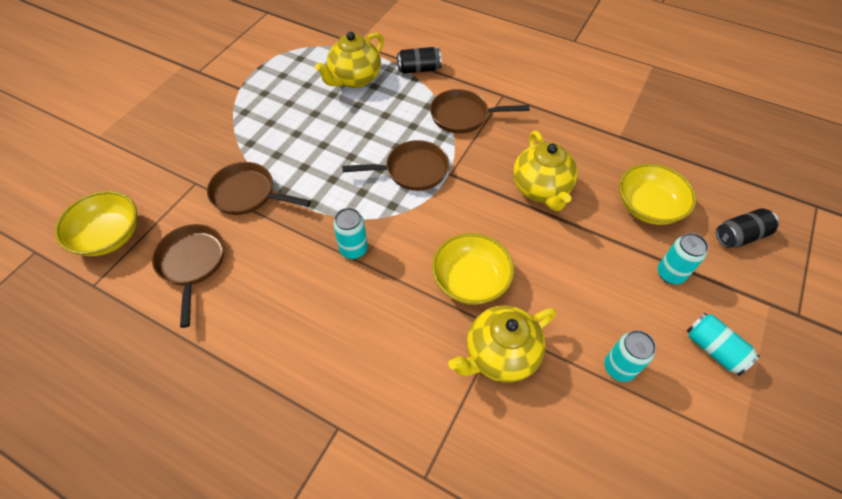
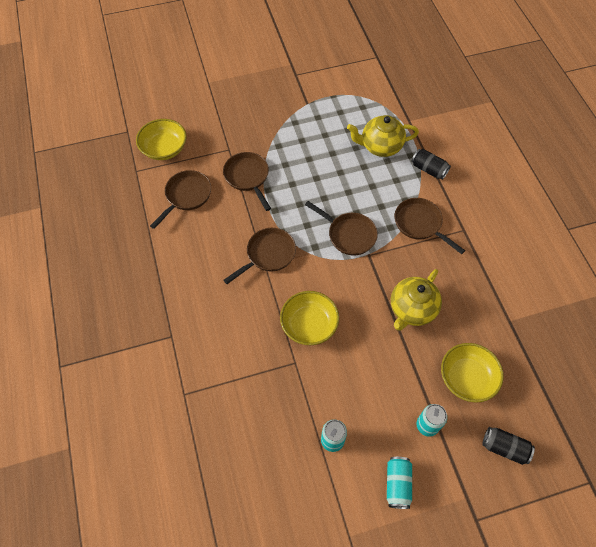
camera: 45 degrees right, 5 degrees up
turquoise can [333,208,368,259] -> brown pan [223,228,296,284]
yellow teapot [448,306,556,383] -> none

